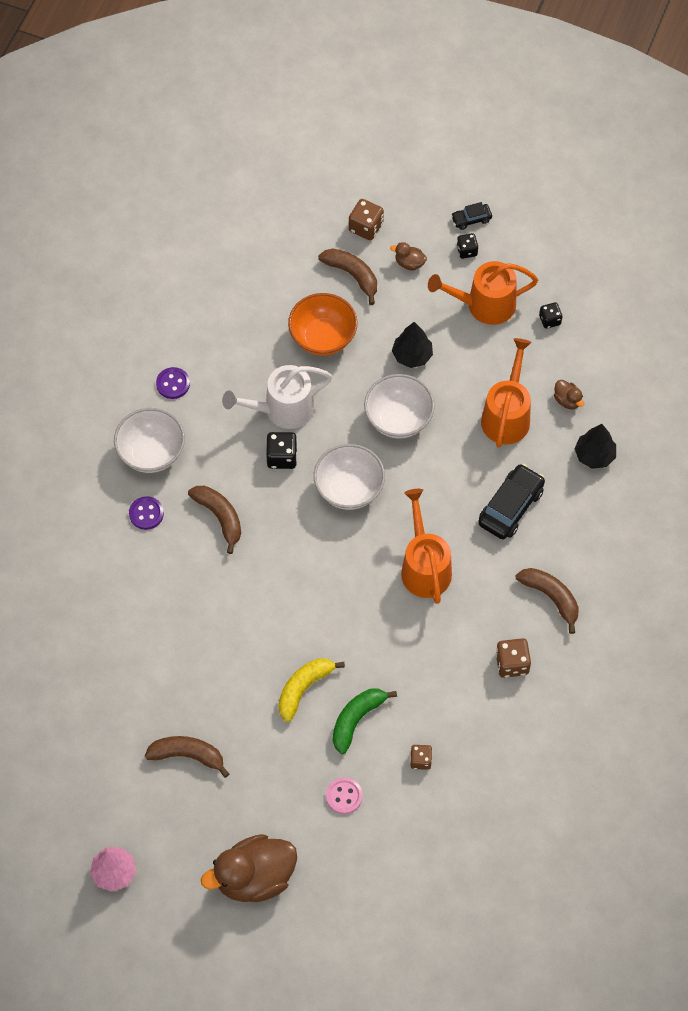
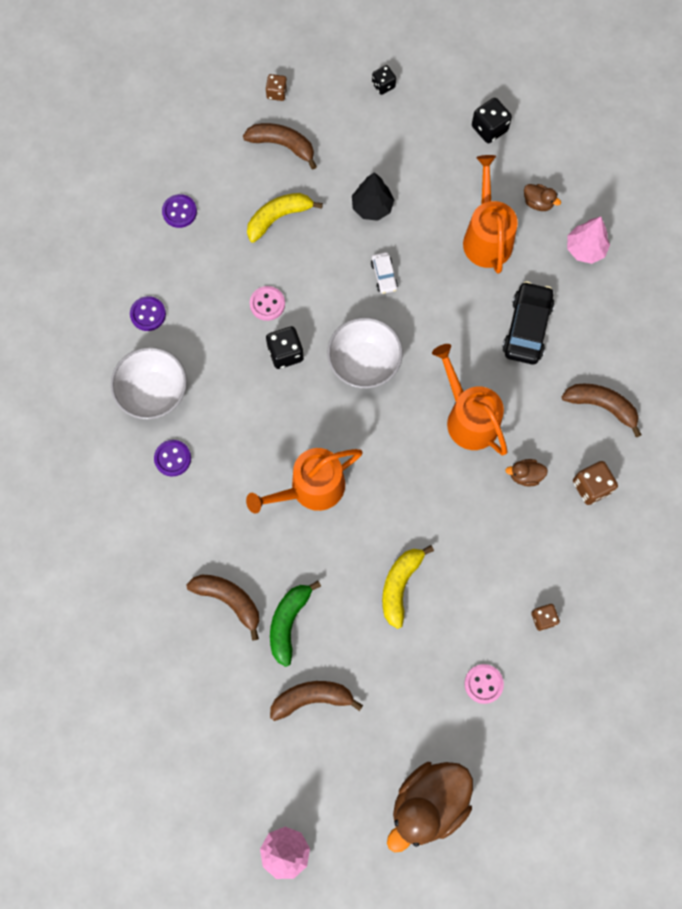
camera: 20 degrees left, 10 degrees up
brown banana [188,486,241,554] -> brown banana moved to [186,575,259,641]
white watering can [222,365,332,429] -> pink button [250,286,285,321]
orange bowl [288,293,358,356] -> yellow banana [247,193,323,243]
green banana [333,689,397,754] -> green banana moved to [270,581,321,667]
brown dice [349,199,384,240] -> brown dice [266,74,287,101], size x0.65
white bowl [364,374,435,439] -> white car [371,252,398,294]
brown duck [390,242,427,270] -> brown duck moved to [505,459,548,486]
orange watering can [428,261,538,325] -> orange watering can moved to [246,448,362,514]
black car [451,202,492,230] -> none
black dice [539,302,562,329] -> black dice [472,98,512,143], size x1.53
black tree [574,424,616,469] -> pink tree [567,216,610,264]
none -> purple button [162,194,197,228]

